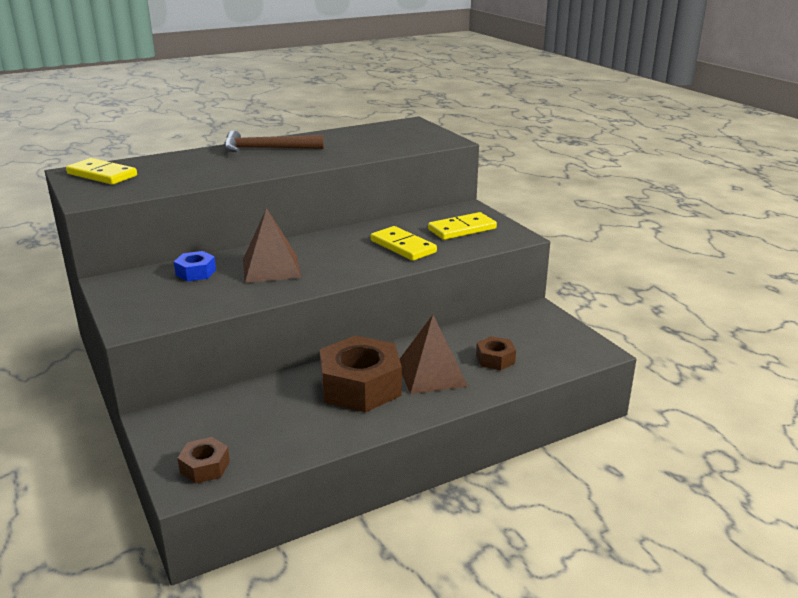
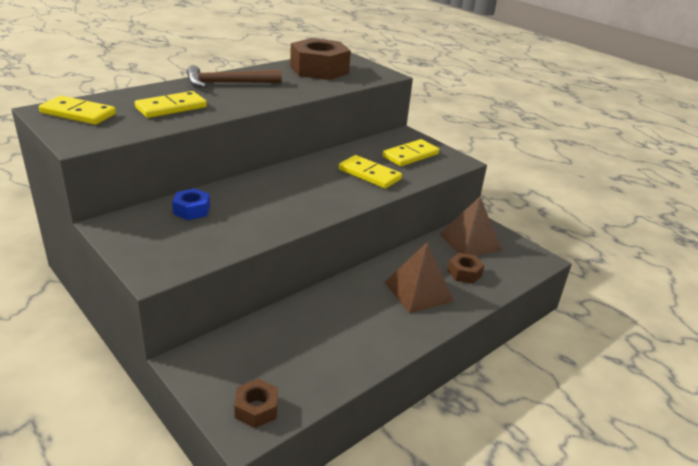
camera: 15 degrees left, 5 degrees up
brown pyramid [243,208,302,283] -> brown pyramid moved to [440,197,502,256]
brown nut [320,335,402,412] -> brown nut moved to [290,38,351,80]
none -> yellow domino [135,91,207,118]

